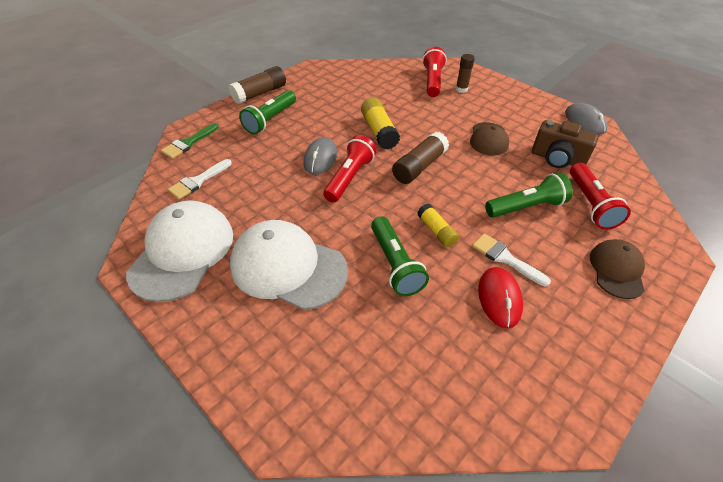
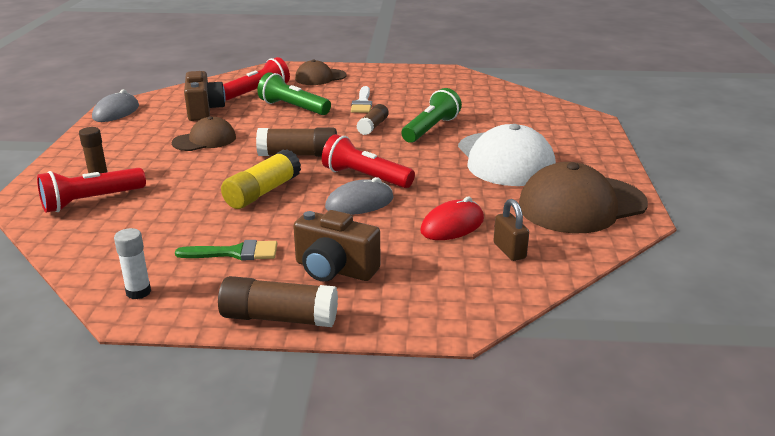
camera: 130 degrees left, 20 degrees down
white cap [126,200,233,302] -> brown cap [519,162,648,233]
green brush [161,123,218,159] -> green brush moved to [175,240,277,261]
white brush [168,159,232,199] -> brown padlock [493,199,529,261]
green flashlight [239,90,296,134] -> brown camera [293,210,380,282]
red flashlight [323,135,377,203] -> red flashlight turned 45 degrees clockwise [322,134,415,188]
yellow glue stick [417,204,459,247] -> brown glue stick [356,104,389,135]
red mouse [478,267,523,329] -> red mouse moved to [420,197,484,240]
none -> white glue stick [114,228,151,299]

